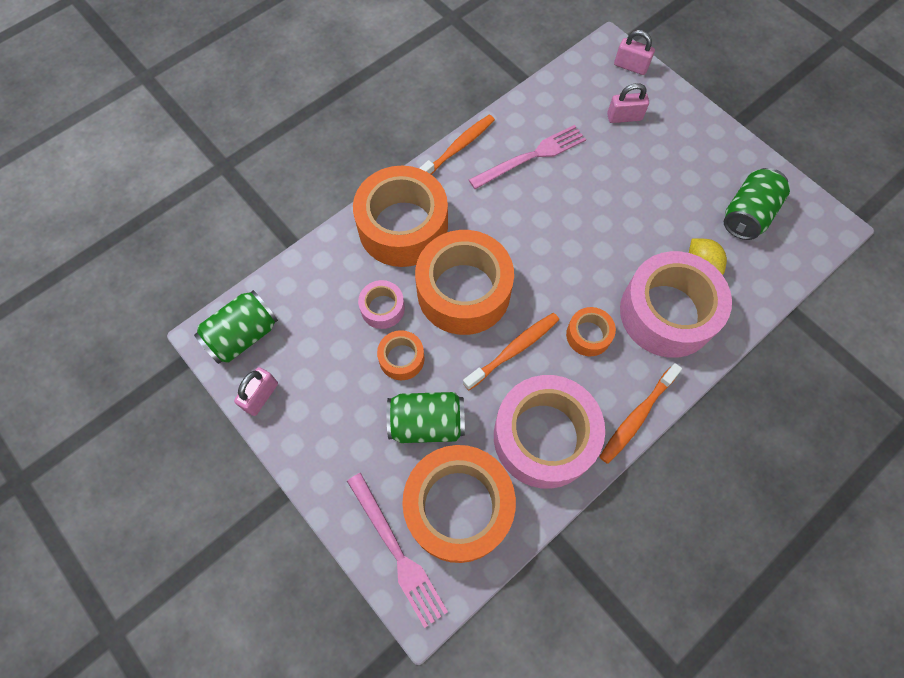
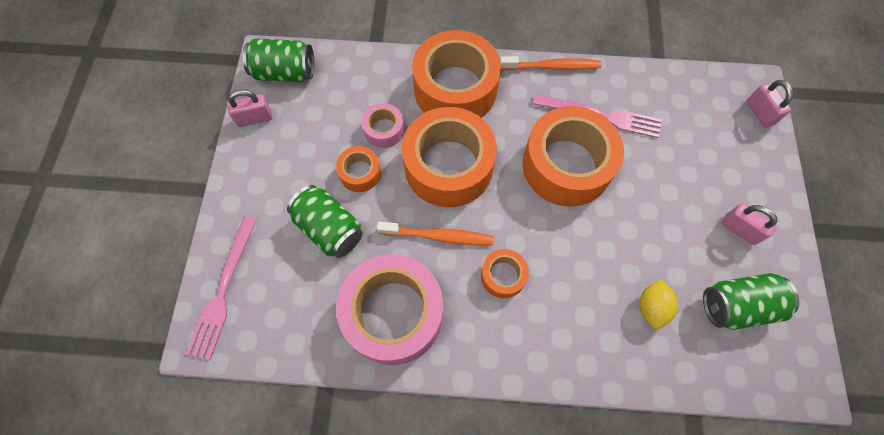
camera: 45 degrees right, 0 degrees up
orange tape [402,445,516,563] -> orange tape moved to [523,106,624,207]
orange toothbrush [599,363,682,464] -> none
pink padlock [607,83,649,123] -> pink padlock moved to [721,203,778,245]
pink tape [620,251,732,358] -> none

